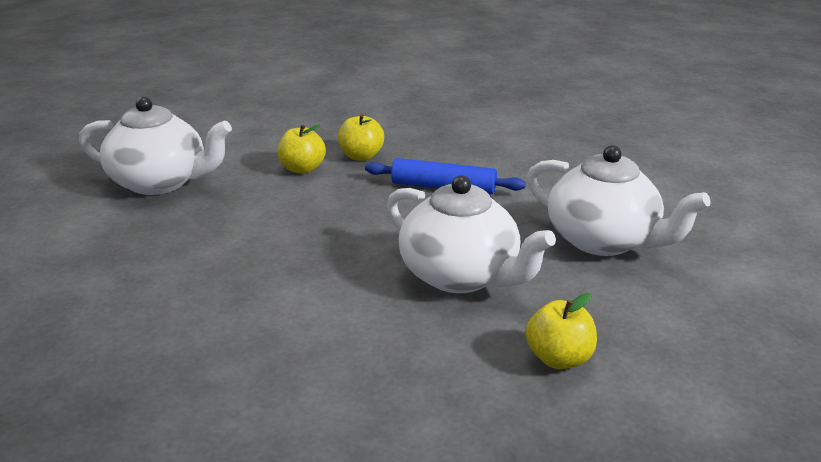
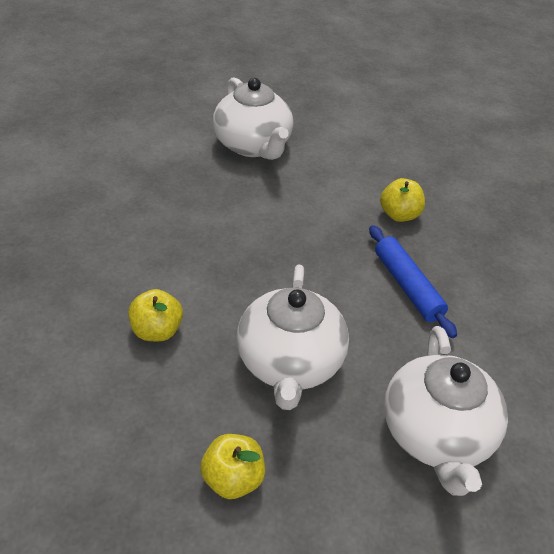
camera: 50 degrees right, 15 degrees up
yellow apple [278,125,326,174] -> yellow apple moved to [128,289,183,341]

